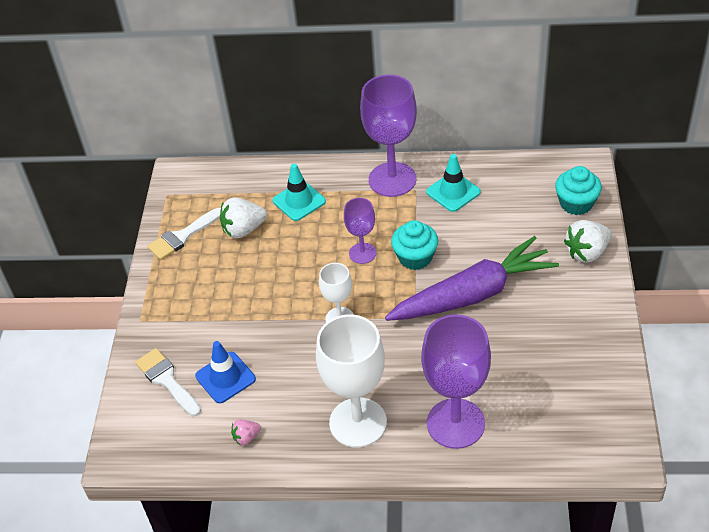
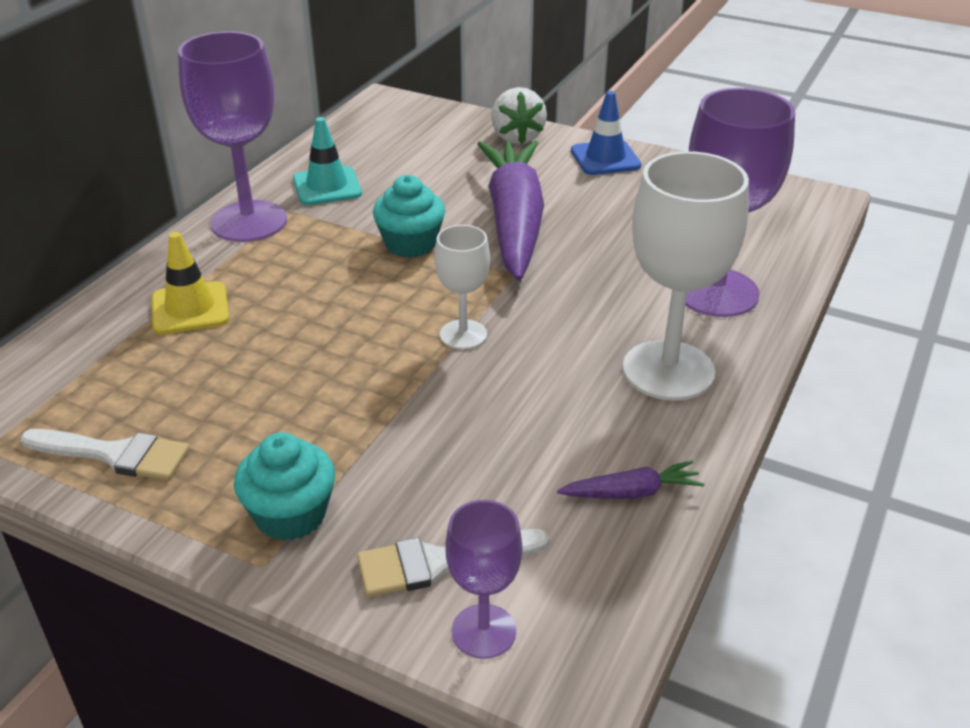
camera: 70 degrees left, 10 degrees down
white brush [147,208,221,260] -> white brush turned 60 degrees counterclockwise [21,429,190,480]
blue traffic cone [195,341,256,403] -> blue traffic cone moved to [571,91,641,175]
white strawberry [220,198,267,238] -> none
pink strawberry [231,420,261,446] -> purple carrot [557,460,705,499]
turquoise traffic cone [273,164,326,221] -> yellow traffic cone [152,232,229,334]
purple goblet [344,198,376,264] -> purple goblet moved to [445,500,522,659]
turquoise cupcake [555,166,602,215] -> turquoise cupcake moved to [234,432,335,541]

